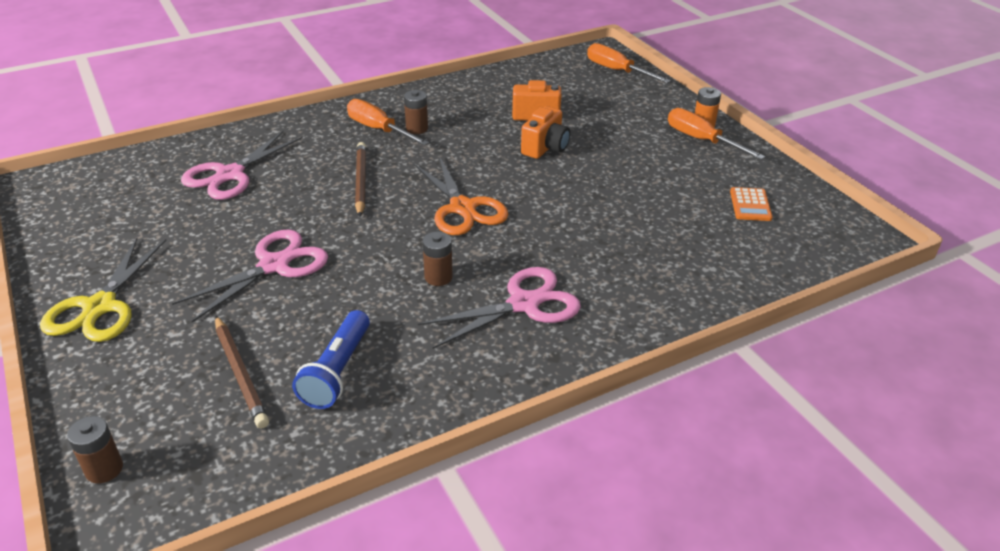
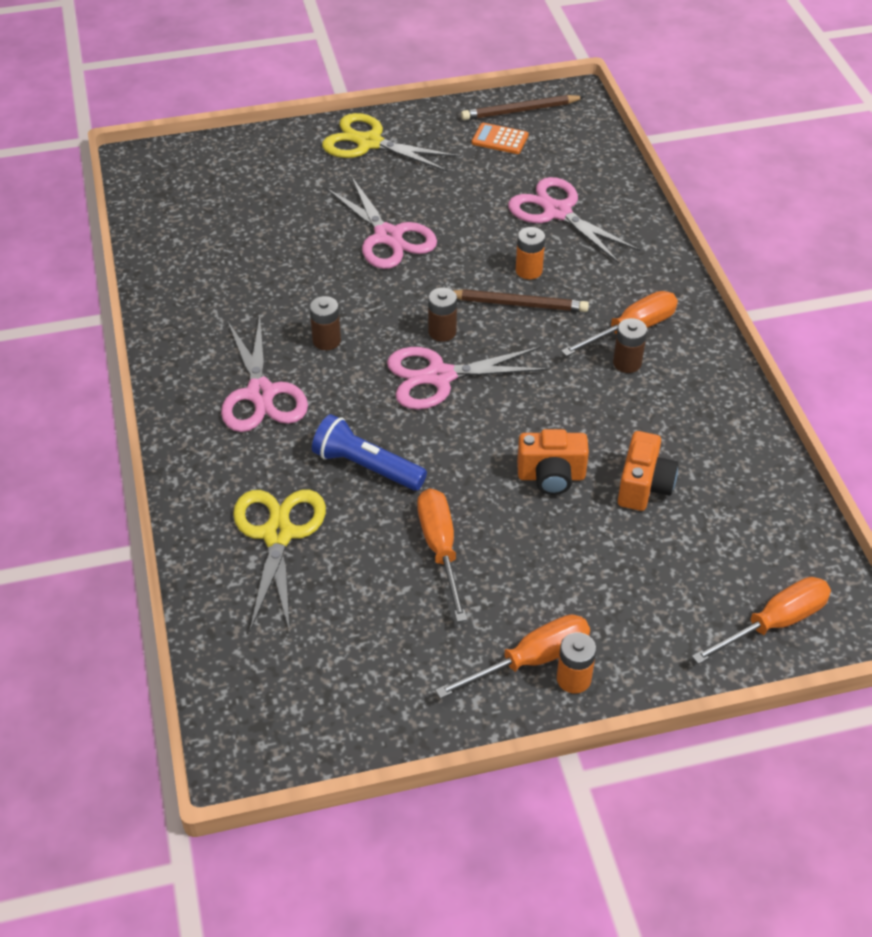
camera: 105 degrees right, 10 degrees up
brown battery [67,416,123,483] -> brown battery moved to [428,287,457,342]
brown pencil [215,316,269,429] -> brown pencil moved to [461,95,584,120]
blue flashlight [292,310,370,409] -> blue flashlight moved to [312,414,427,491]
orange scissors [414,156,508,235] -> pink scissors [387,347,549,410]
orange camera [521,106,570,159] -> orange camera turned 45 degrees counterclockwise [517,429,589,495]
orange calculator [730,187,773,221] -> orange calculator moved to [472,123,529,154]
none -> yellow scissors [233,490,326,633]
none -> orange screwdriver [417,488,467,622]
none -> orange battery [516,227,545,280]

